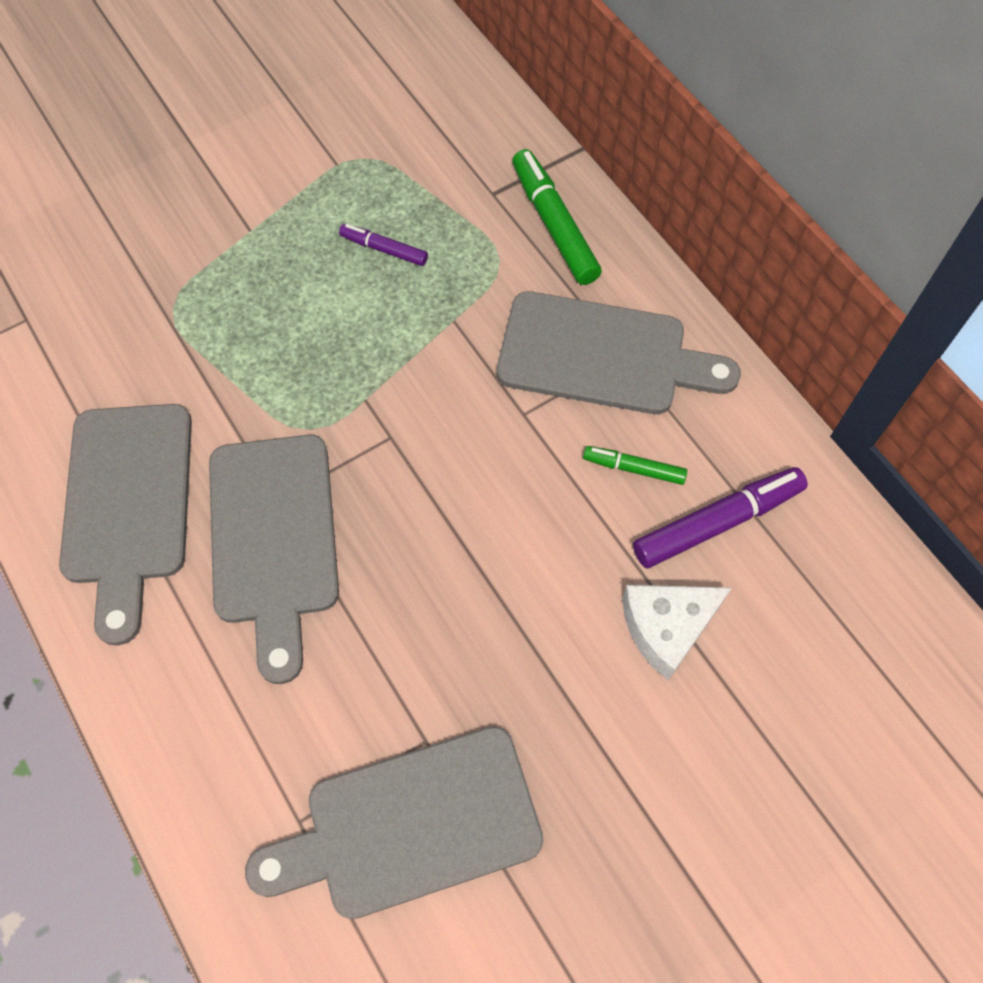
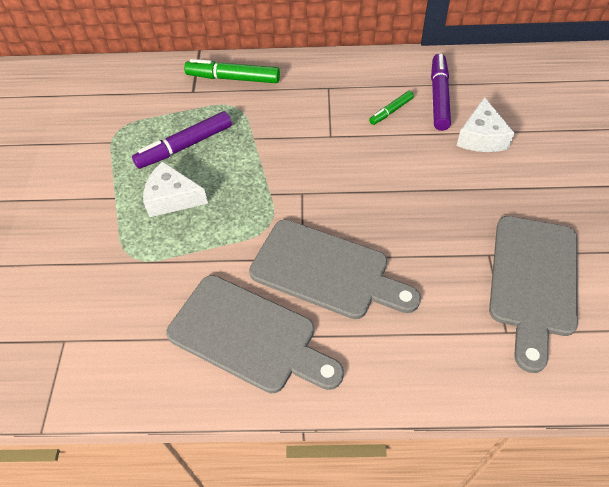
camera: 55 degrees left, 10 degrees down
purple marker [339,224,428,266] -> purple marker [132,111,232,169], size x1.77
grey cutting board [497,291,741,414] -> none
none -> white cheese [143,161,208,217]

